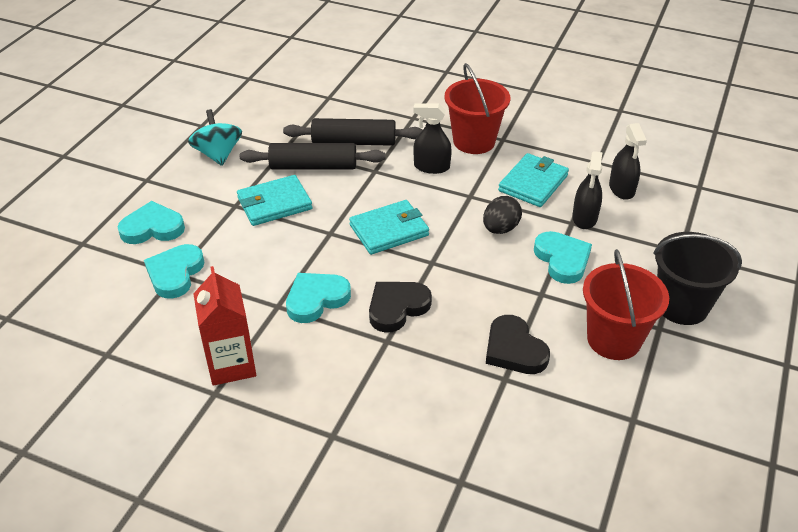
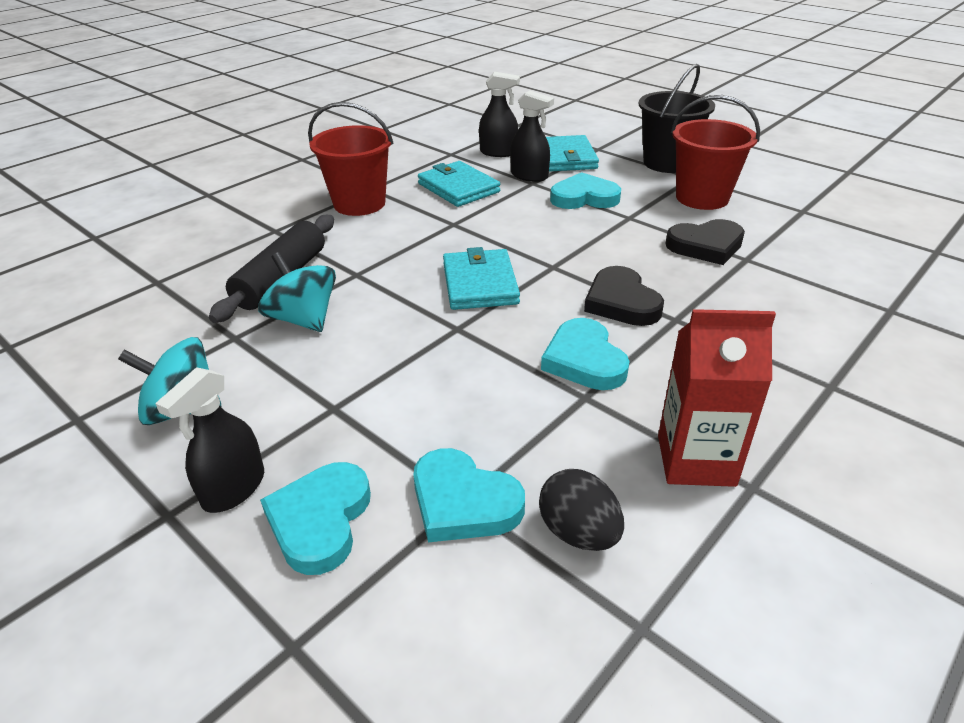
camera: 70 degrees left, 5 degrees down
turquoise wallet [237,175,312,226] -> turquoise wallet moved to [546,135,599,171]
black rolling pin [240,143,386,169] -> turquoise spinning top [258,252,336,332]
black spray bottle [413,103,452,174] -> black spray bottle moved to [155,367,264,513]
black egg [483,196,522,234] -> black egg moved to [539,469,624,551]

